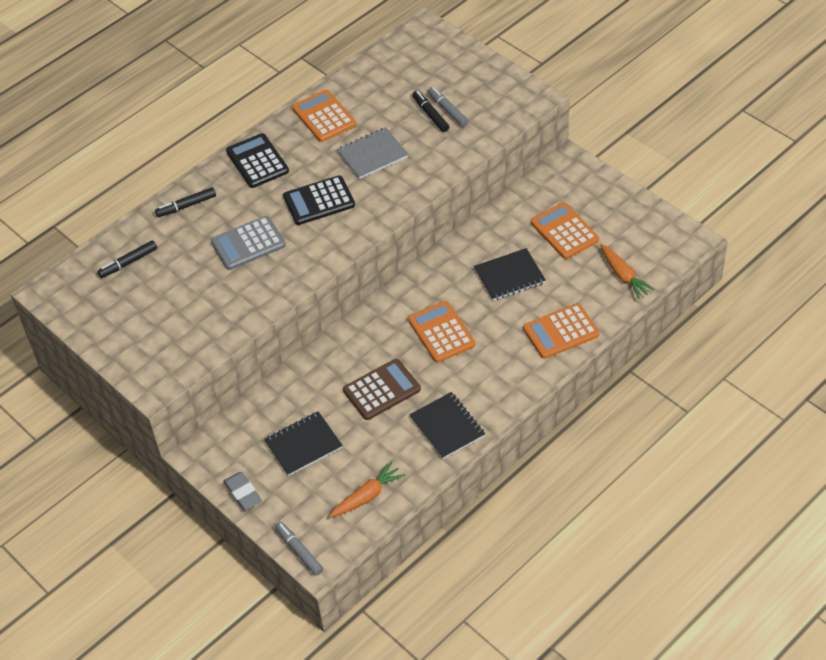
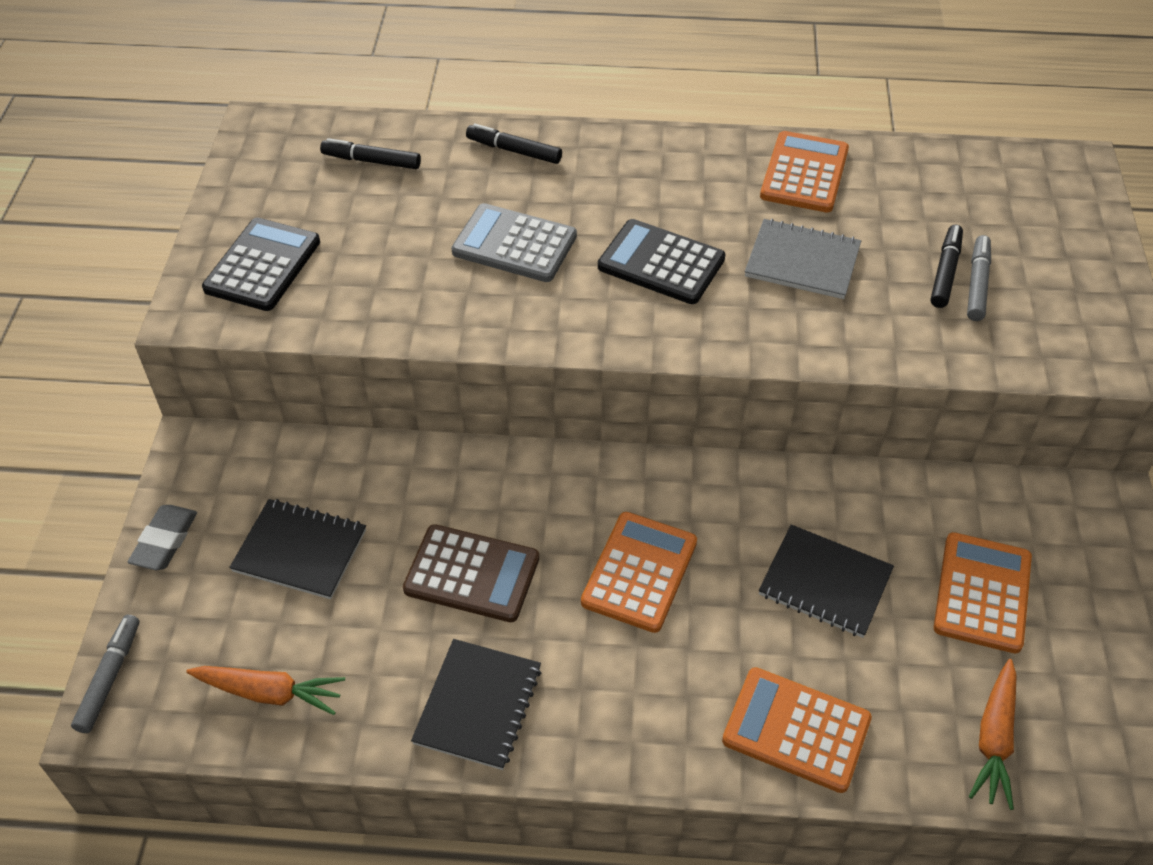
camera: 45 degrees right, 0 degrees up
black calculator [226,133,289,188] -> black calculator moved to [202,218,320,311]

